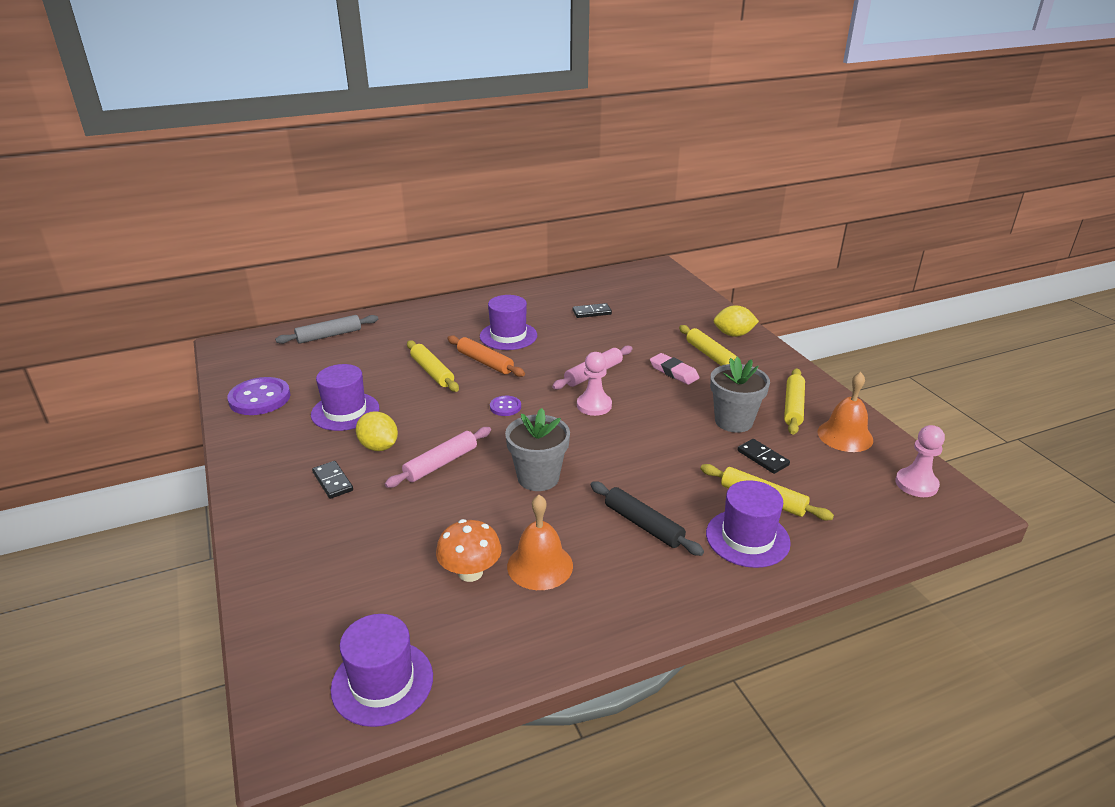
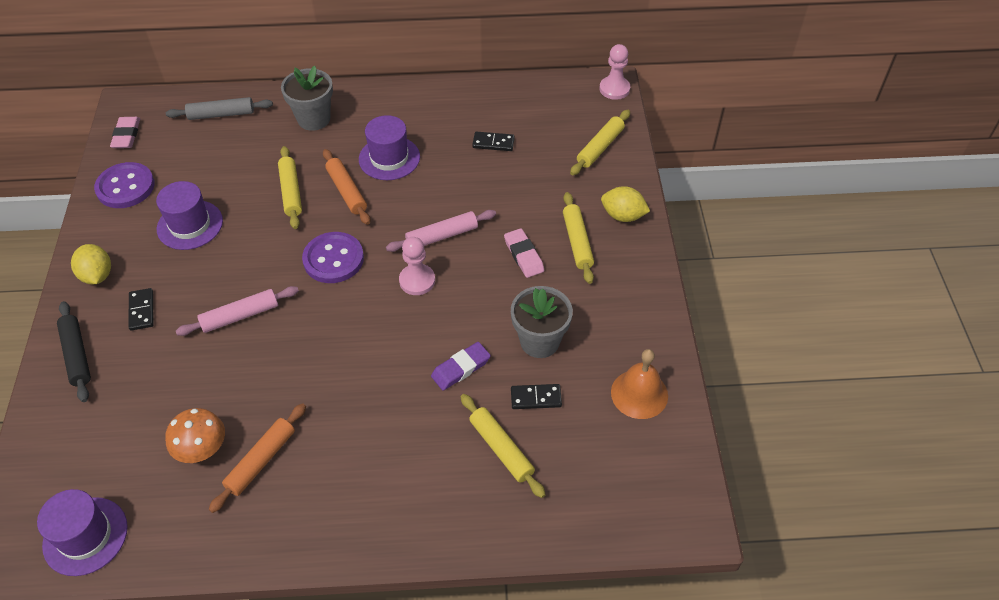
camera: 20 degrees right, 20 degrees up
yellow lemon [356,412,398,451] -> yellow lemon moved to [71,244,111,284]
purple button [490,396,521,416] -> purple button [302,232,364,283], size x1.91
grey flower pot [505,408,570,491] -> grey flower pot moved to [281,66,333,131]
orange bell [507,495,573,590] -> orange rolling pin [209,403,306,513]
black rolling pin [590,481,704,556] -> black rolling pin moved to [57,301,91,402]
purple hat [706,480,791,568] -> none
black domino [738,439,790,474] -> black domino turned 75 degrees counterclockwise [511,384,562,409]
yellow rolling pin [784,368,805,435] -> yellow rolling pin moved to [570,110,630,175]
pink pawn [895,425,945,497] -> pink pawn moved to [599,44,630,100]
none -> pink eraser [110,117,140,148]
none -> purple eraser [431,342,491,391]

